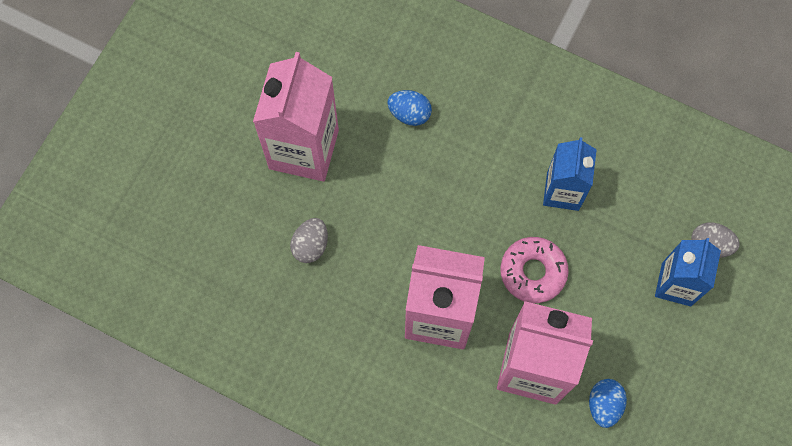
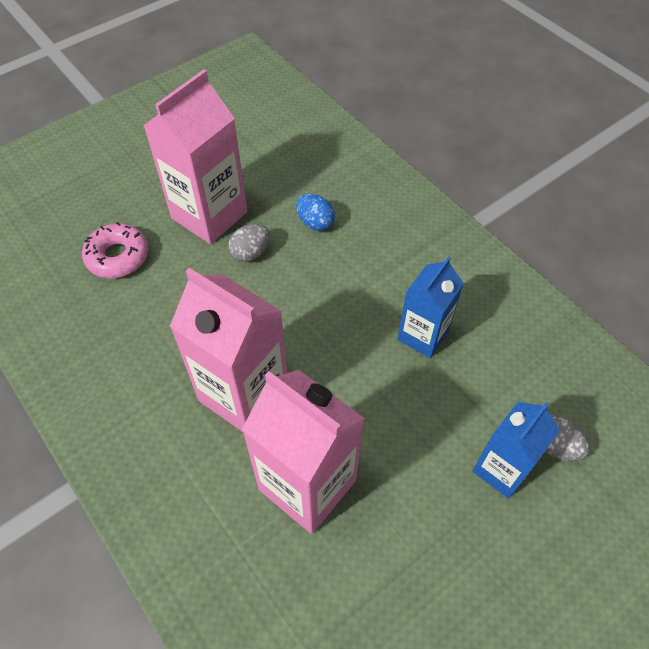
camera: 25 degrees right, 15 degrees down
grey egg [290,218,328,263] -> grey egg moved to [228,224,270,262]
pink donut [500,237,569,303] -> pink donut moved to [82,222,149,278]
blue egg [589,379,627,428] -> none

